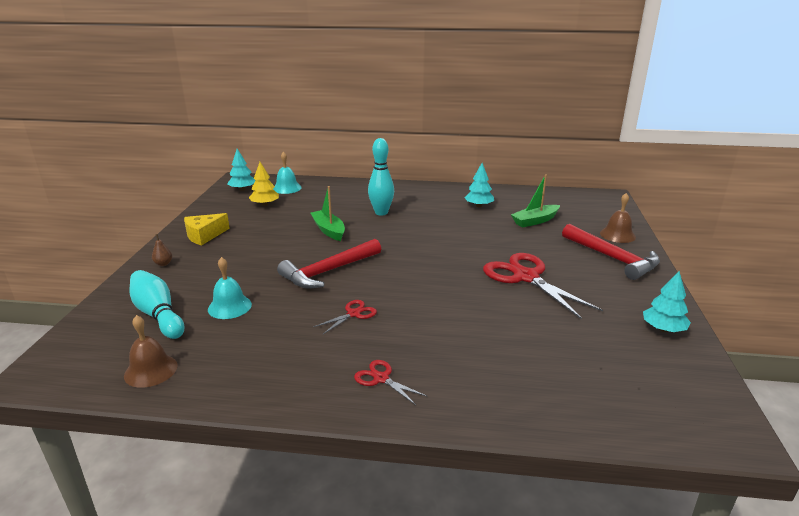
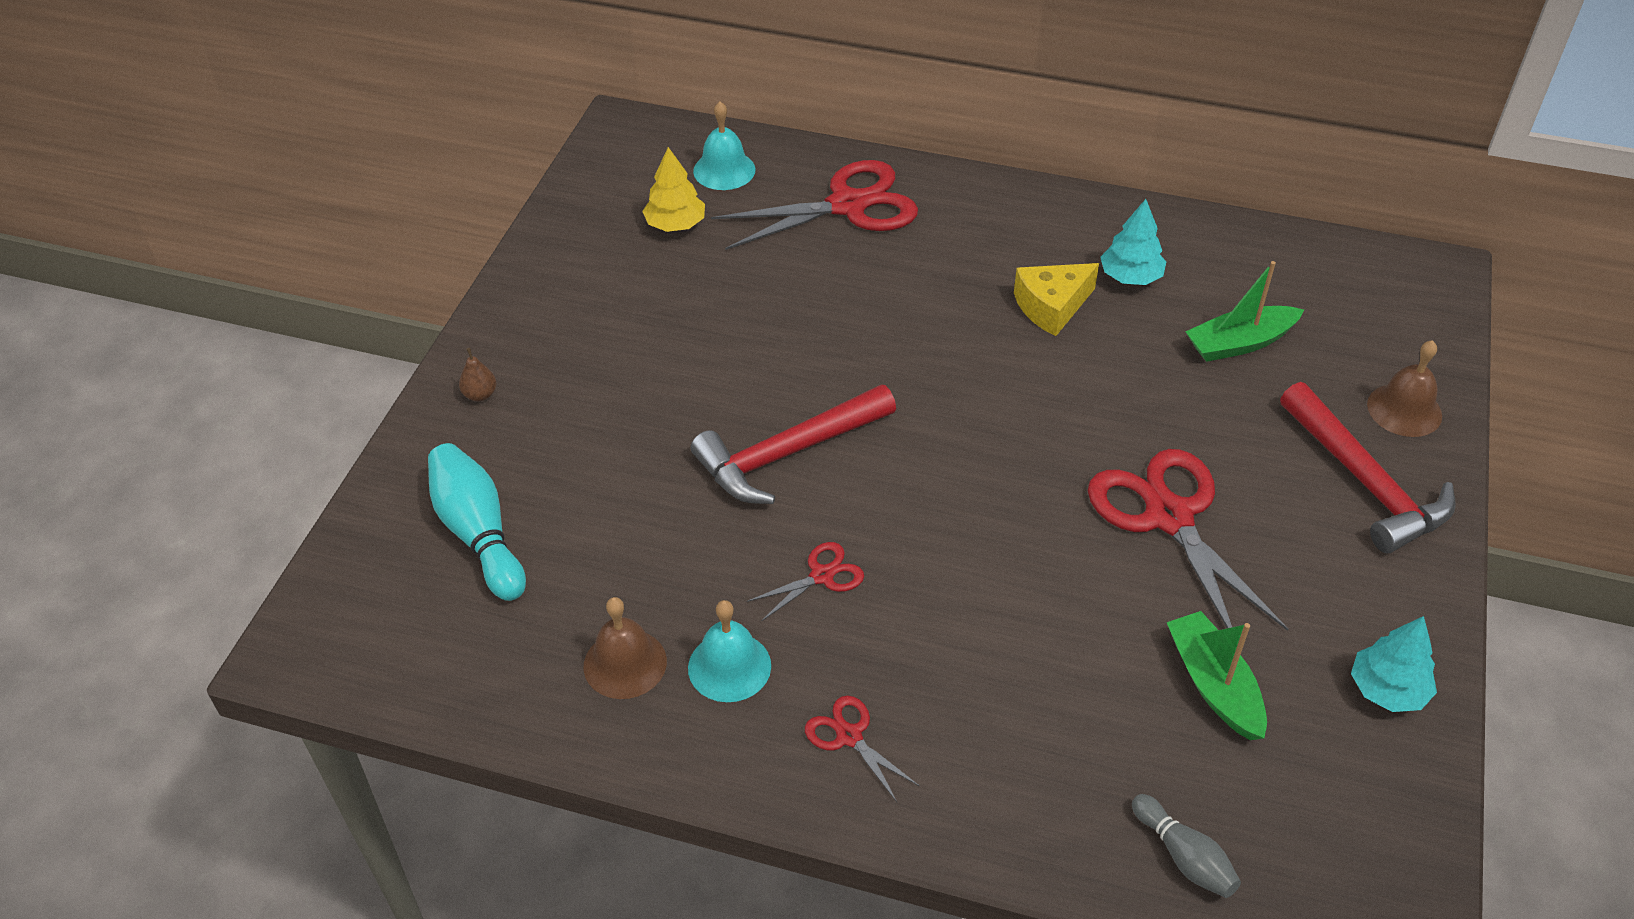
camera: 10 degrees right, 20 degrees up
brown bell [124,315,178,388] -> brown bell moved to [583,597,667,699]
yellow cheese [184,213,230,245] -> yellow cheese moved to [1014,263,1099,336]
turquoise bell [208,257,252,319] -> turquoise bell moved to [688,600,771,702]
turquoise tree [227,149,255,191] -> none
green boat [311,186,345,241] -> green boat moved to [1167,611,1267,740]
turquoise bowling pin [368,138,394,215] -> none
none -> red scissors [711,160,918,250]
none -> grey bowling pin [1132,794,1241,898]

